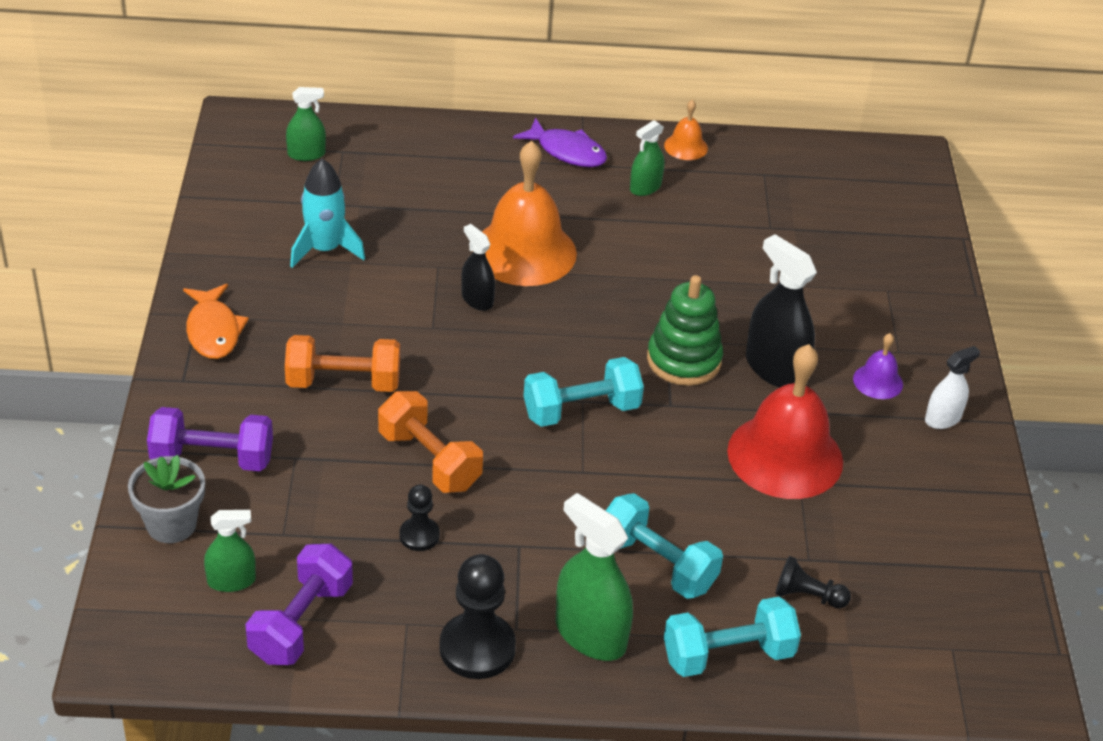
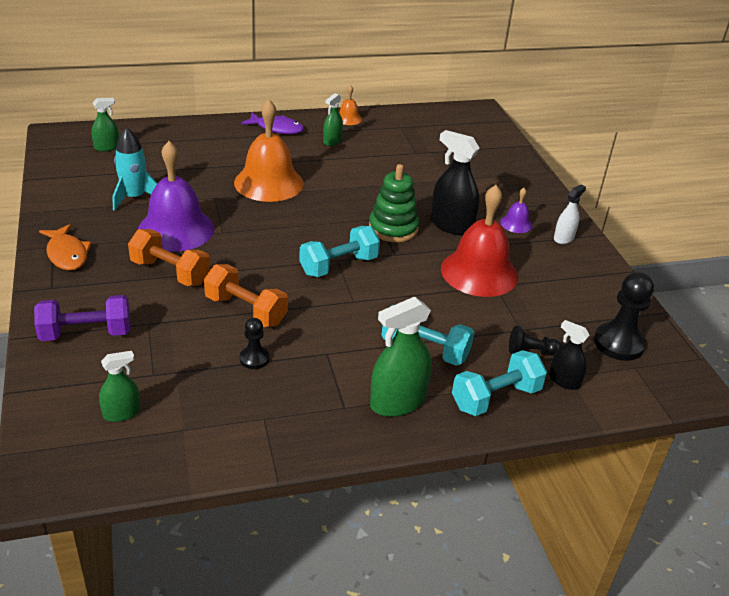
camera: 15 degrees left, 5 degrees down
grey flower pot [128,455,205,543] -> none
purple dumbbell [245,544,353,665] -> none
orange dumbbell [285,335,400,392] -> orange dumbbell turned 45 degrees clockwise [128,229,210,286]
black pawn [439,554,516,679] -> black pawn moved to [594,272,654,361]
black spray bottle [461,224,495,311] -> black spray bottle moved to [549,320,590,390]
green spray bottle [556,493,633,661] -> green spray bottle turned 60 degrees counterclockwise [370,297,432,417]
none -> purple bell [138,141,215,252]

